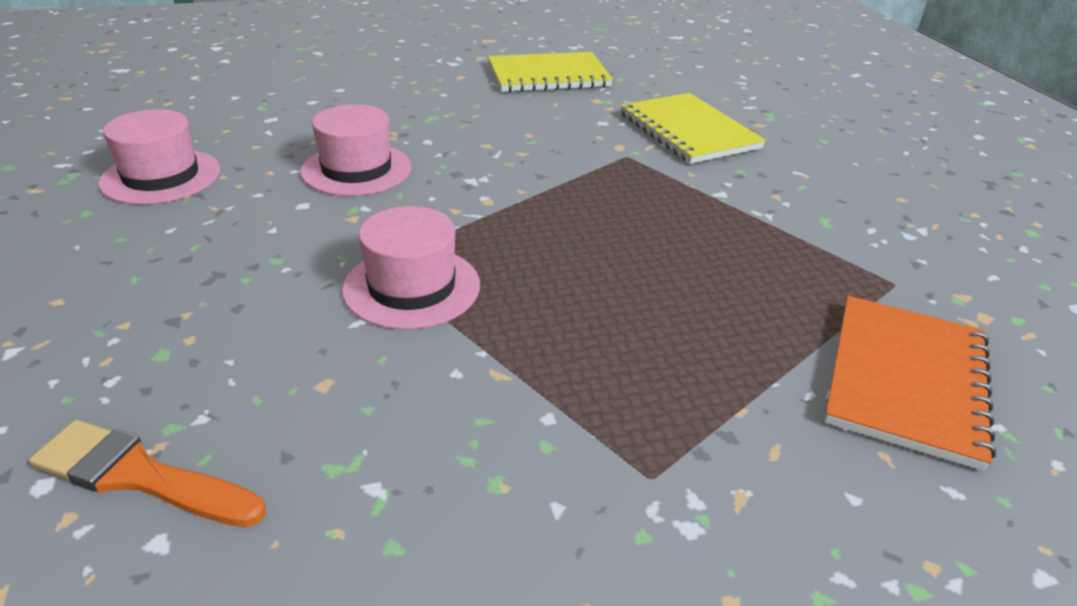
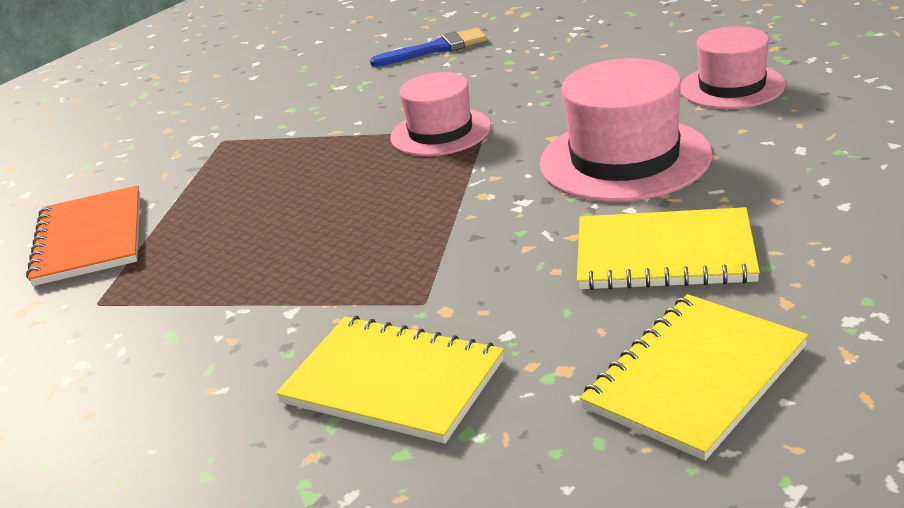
camera: 150 degrees right, 5 degrees down
orange brush [29,420,266,527] -> blue brush [370,28,487,67]
pink hat [300,104,412,196] -> pink hat [540,58,712,202], size x1.52
none -> yellow notebook [577,207,760,290]

